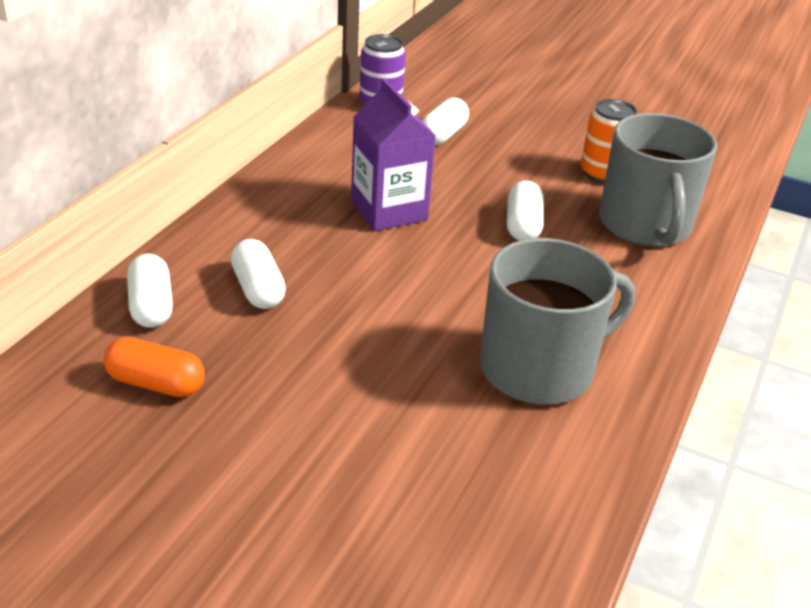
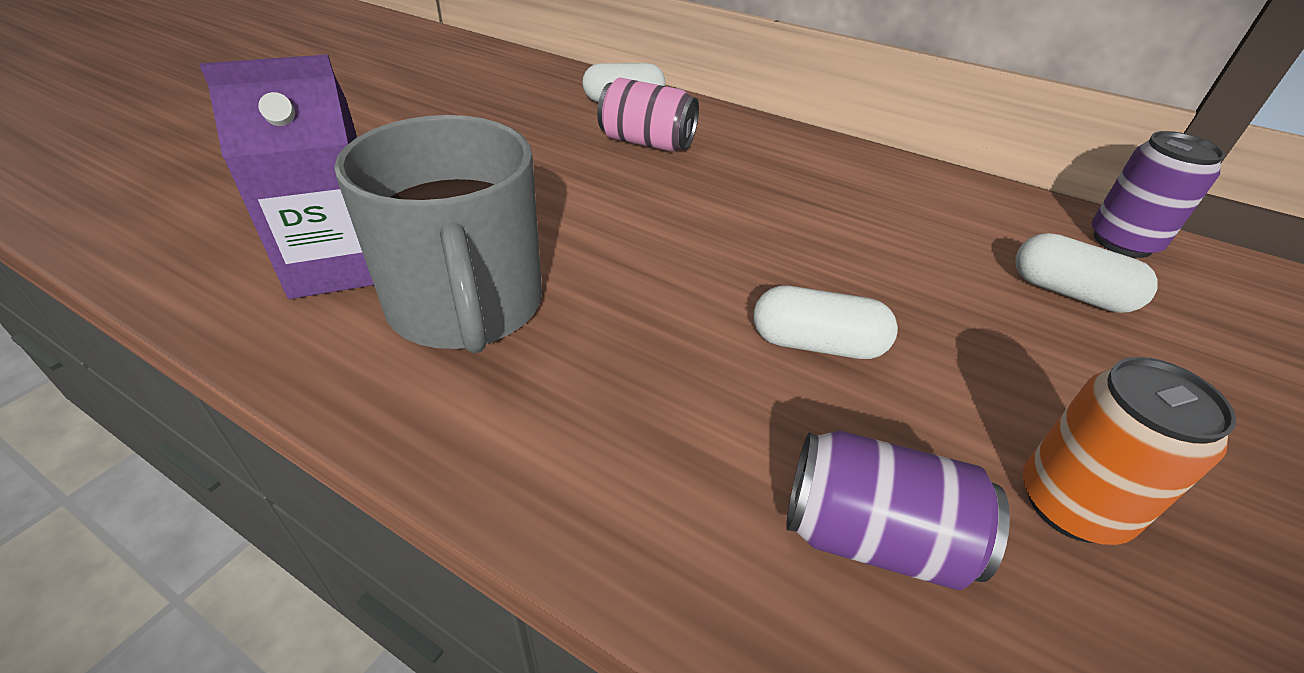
camera: 95 degrees right, 5 degrees up
orange capsule [104,337,204,397] -> none
white capsule [231,239,286,309] -> pink can [597,77,699,152]
purple carton [351,78,436,231] -> purple carton moved to [199,54,374,299]
grey mug [599,113,717,247] -> purple can [786,430,1010,590]

